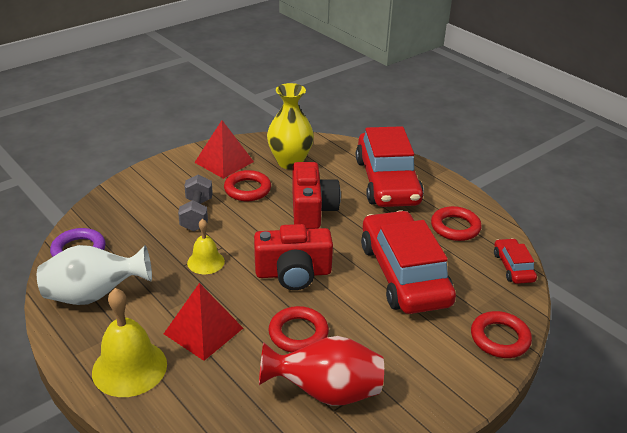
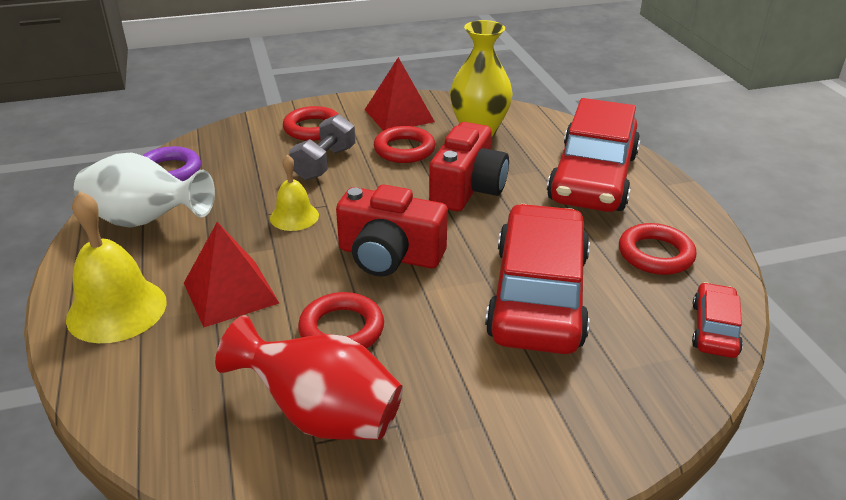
camera: 25 degrees right, 0 degrees up
red ring [471,311,532,358] -> red ring moved to [283,106,338,141]

